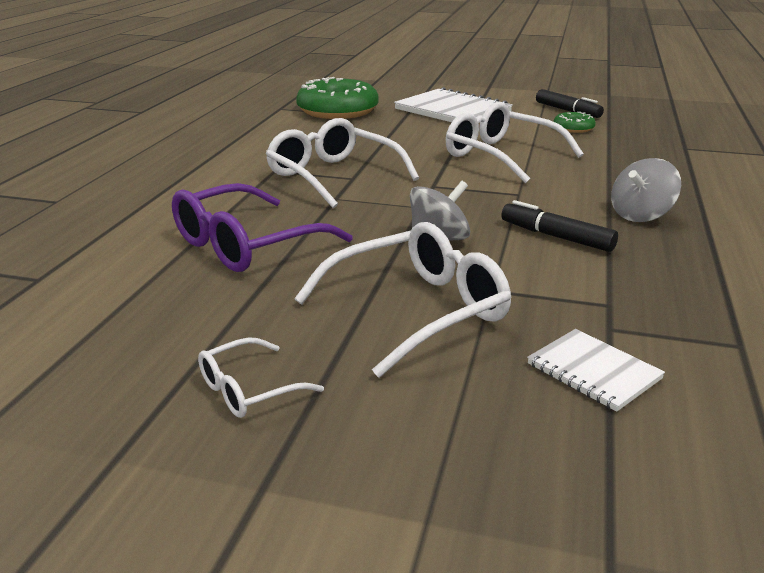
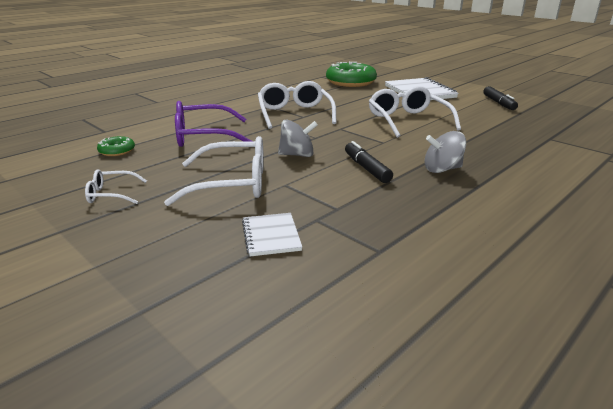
camera: 30 degrees right, 0 degrees up
green donut [554,112,596,133] -> green donut moved to [97,136,135,156]

